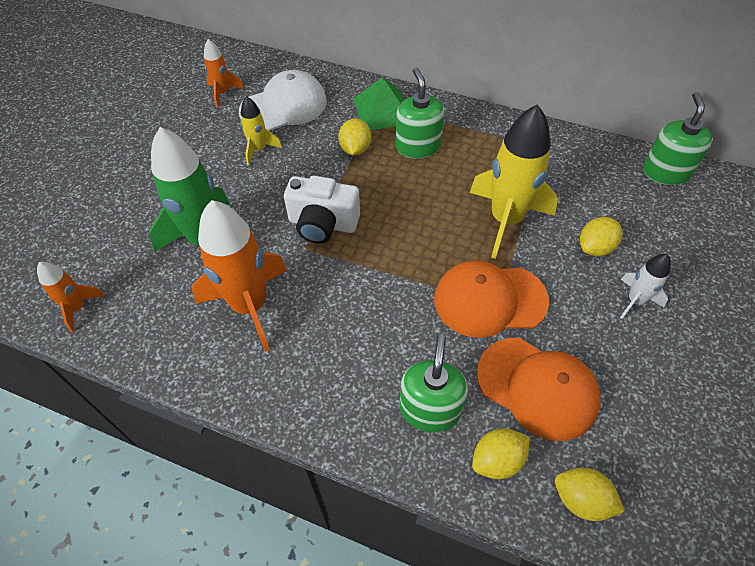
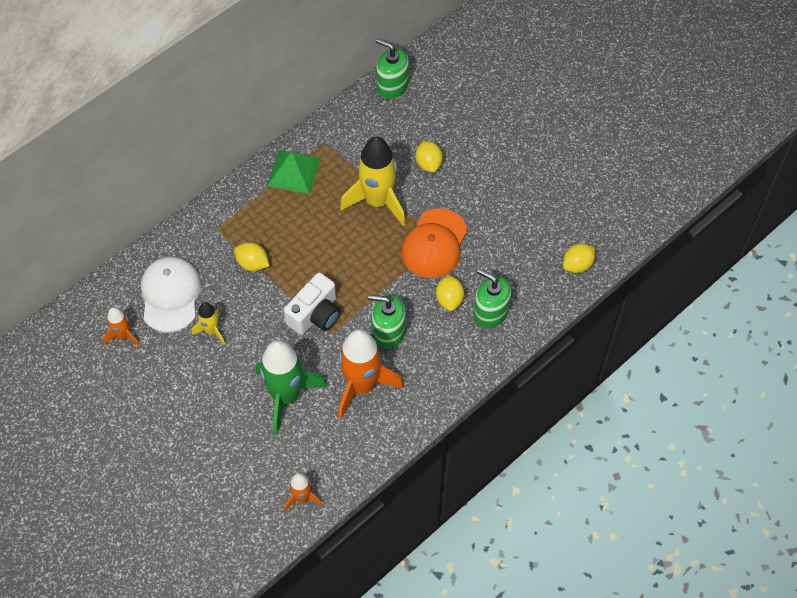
camera: 65 degrees left, 5 degrees up
green pyramid [353,77,404,130] -> green pyramid moved to [267,150,321,194]
green soap dispenser [396,68,445,158] -> green soap dispenser moved to [368,295,406,349]
yellow lemon [472,429,530,479] -> yellow lemon moved to [436,274,464,311]
orange cap [477,338,601,441] -> none
white rocket [620,254,671,319] -> none

